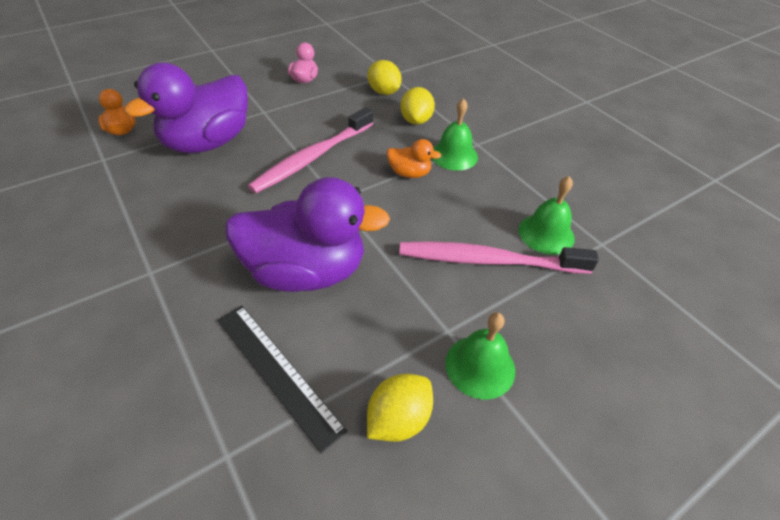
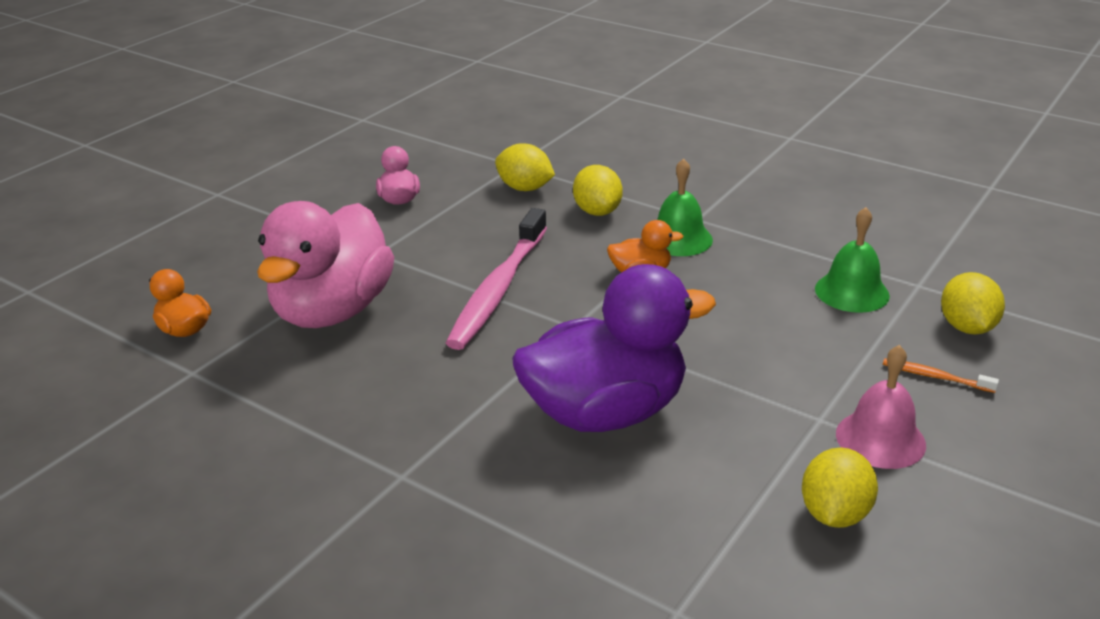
camera: 20 degrees left, 15 degrees down
purple duck [124,63,248,153] -> pink duck [257,201,394,328]
black ruler [217,305,347,453] -> none
pink toothbrush [399,242,599,274] -> none
green bell [445,313,515,399] -> pink bell [836,345,926,469]
none -> orange toothbrush [883,358,999,393]
none -> yellow lemon [941,272,1005,334]

